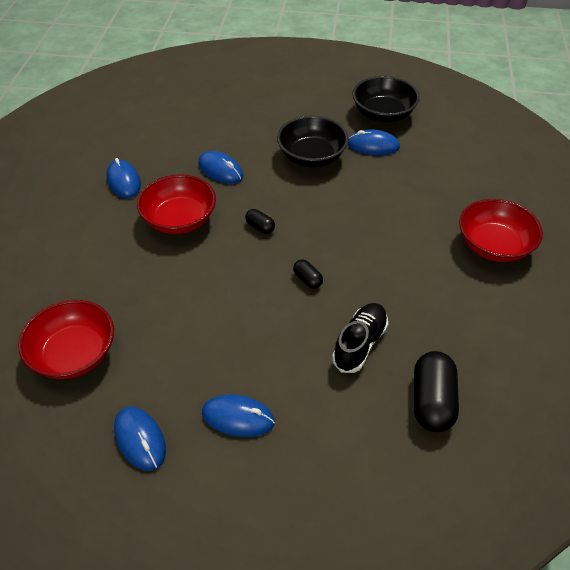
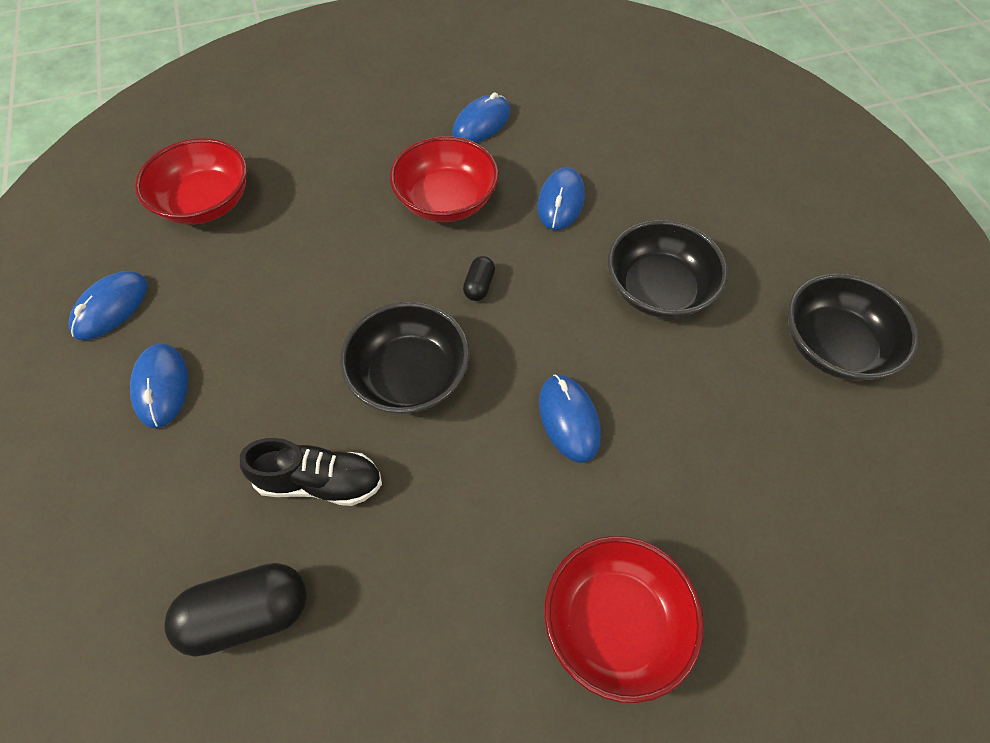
camera: 65 degrees right, 10 degrees up
black capsule [293,259,323,289] -> black bowl [340,302,470,414]
blue mouse [348,130,400,155] -> blue mouse moved to [539,374,601,463]

